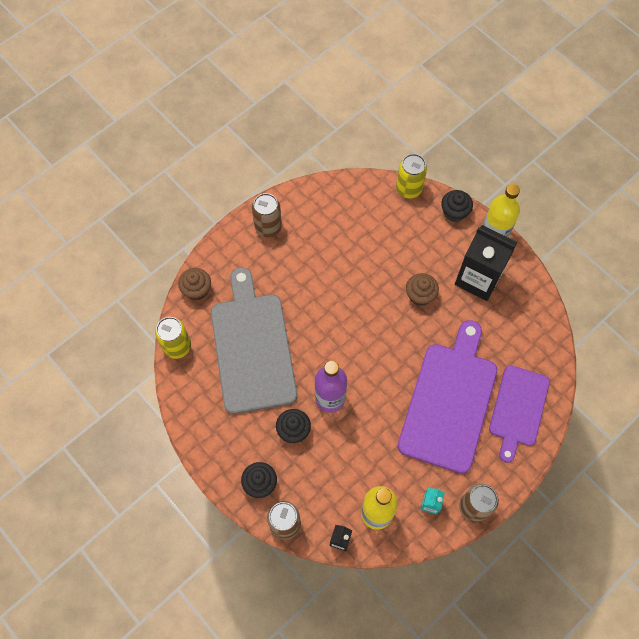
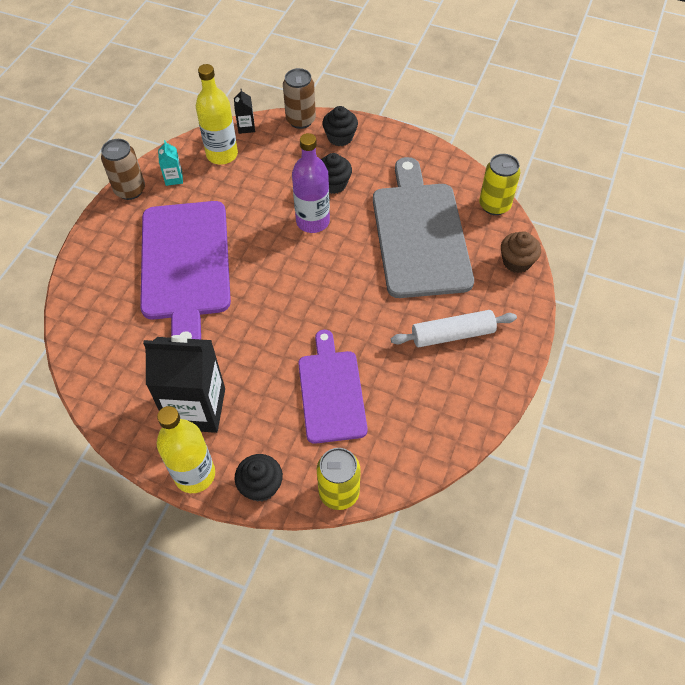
camera: 155 degrees right, 10 degrees down
grey cutting board [211,267,297,414] -> grey cutting board turned 150 degrees counterclockwise [373,157,474,298]
brown can [252,193,282,237] -> none
brown cupcake [406,273,439,306] -> none
purple cutting board [489,365,550,463] -> purple cutting board moved to [298,330,368,444]
none -> white rolling pin [391,310,517,347]

